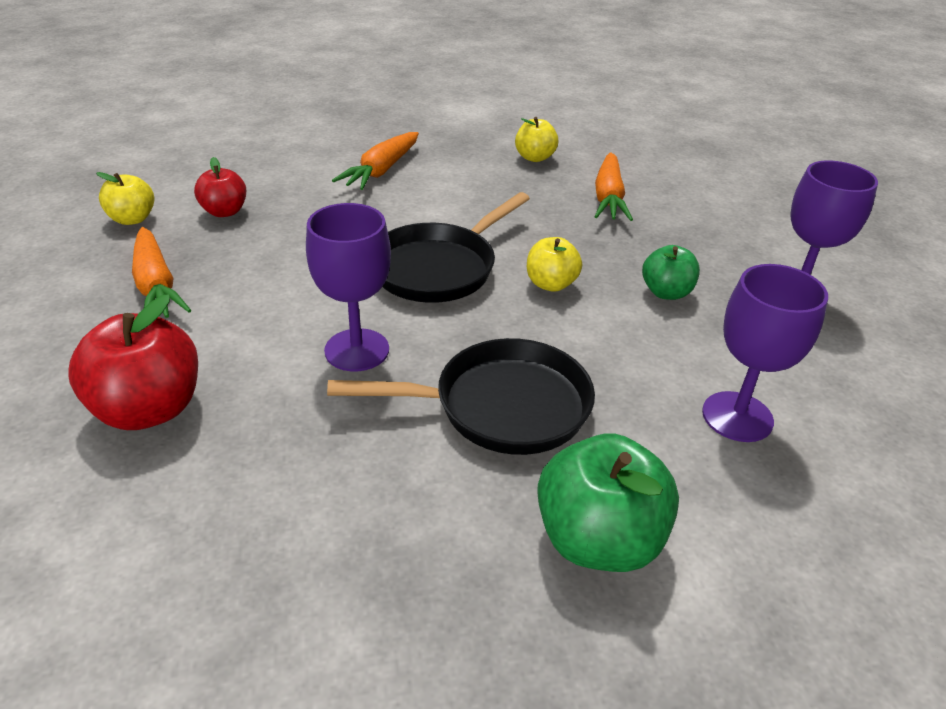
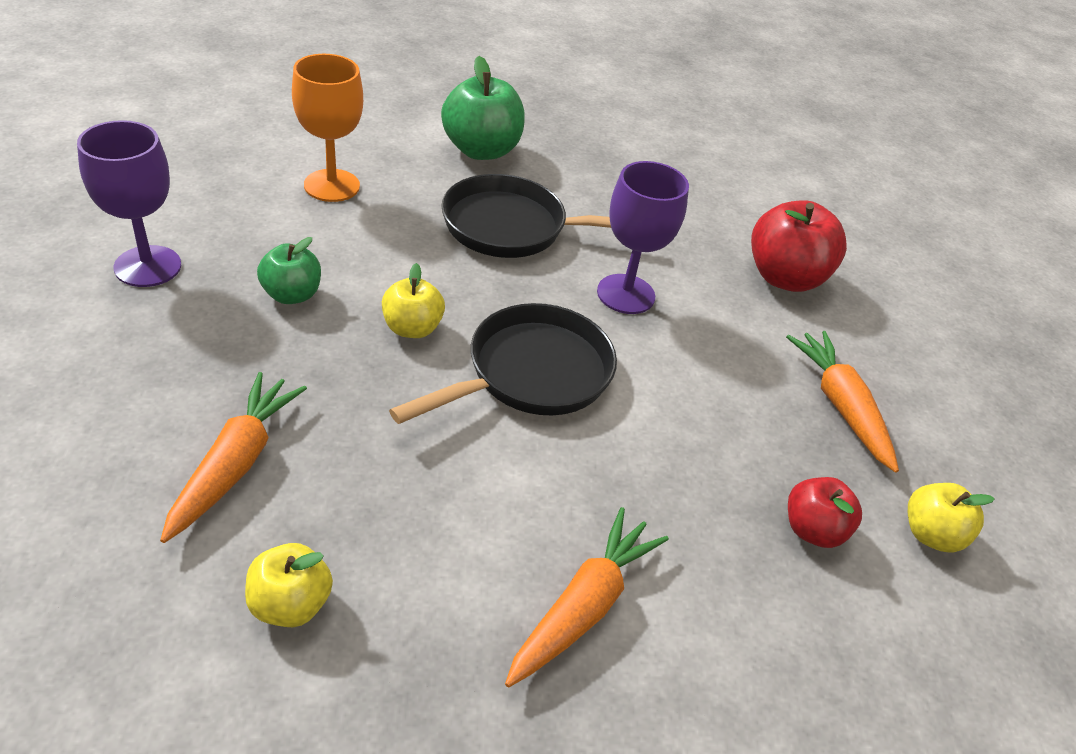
camera: 175 degrees left, 5 degrees up
purple goblet [702,264,828,442] -> orange goblet [292,54,363,202]

